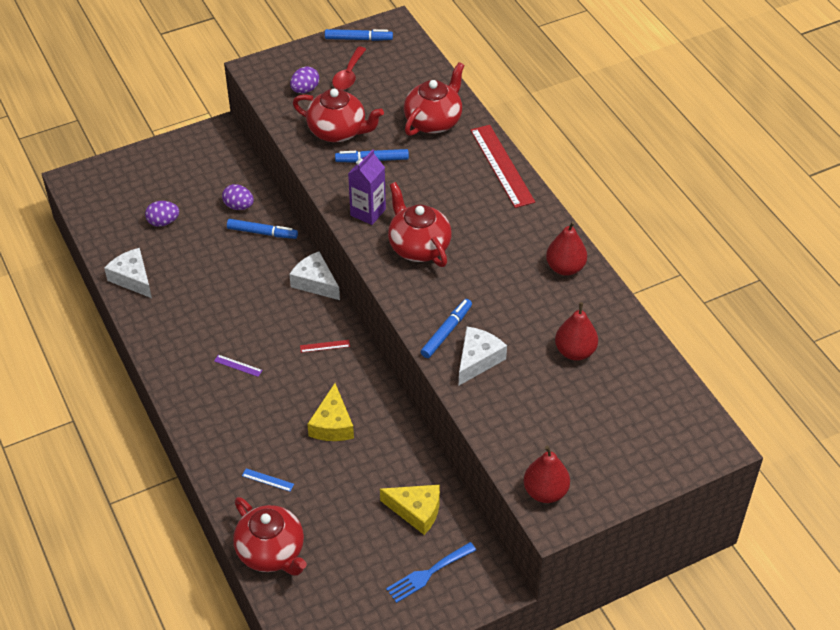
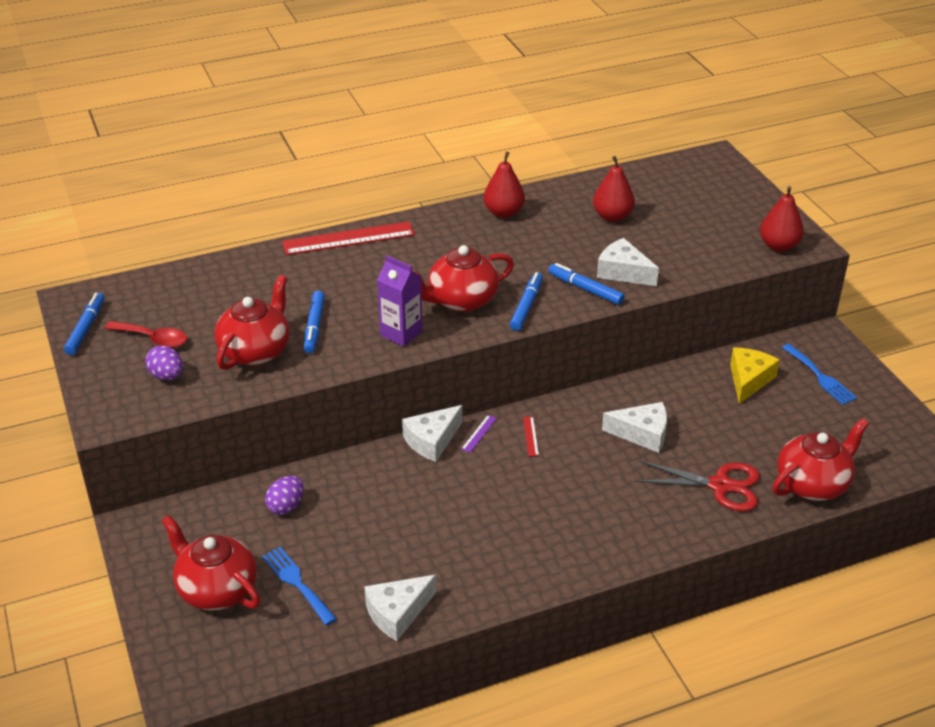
camera: 85 degrees left, 10 degrees down
purple egg [145,201,179,227] -> blue fork [262,547,337,625]
purple ruler [214,355,262,377] -> purple ruler moved to [461,415,497,453]
blue marker [227,219,298,239] -> blue marker moved to [510,272,543,331]
blue ruler [242,468,294,492] -> red scissors [636,460,760,511]
yellow cheese [307,383,354,441] -> white cheese [602,402,667,453]
red teapot [404,62,465,136] -> red teapot moved to [161,515,260,611]

